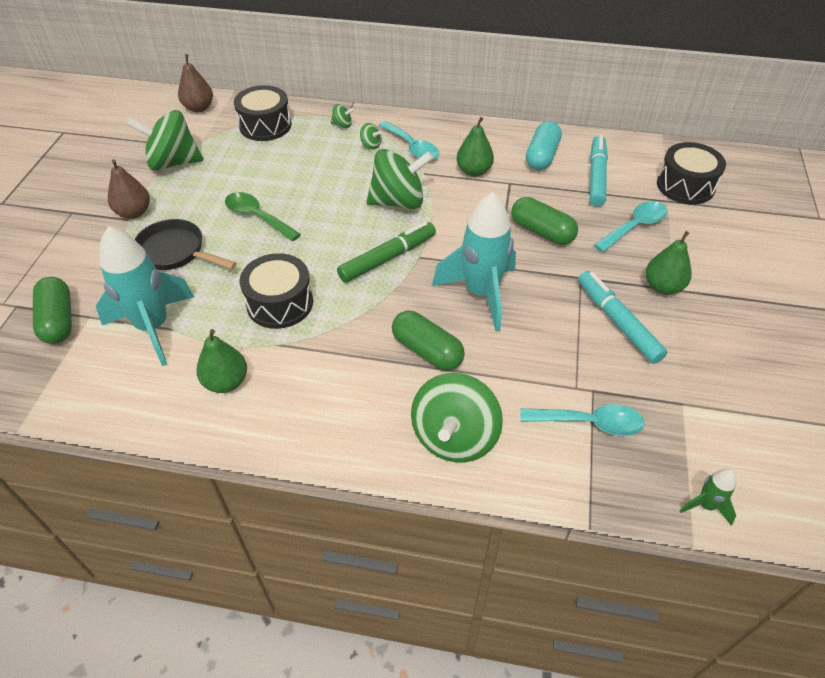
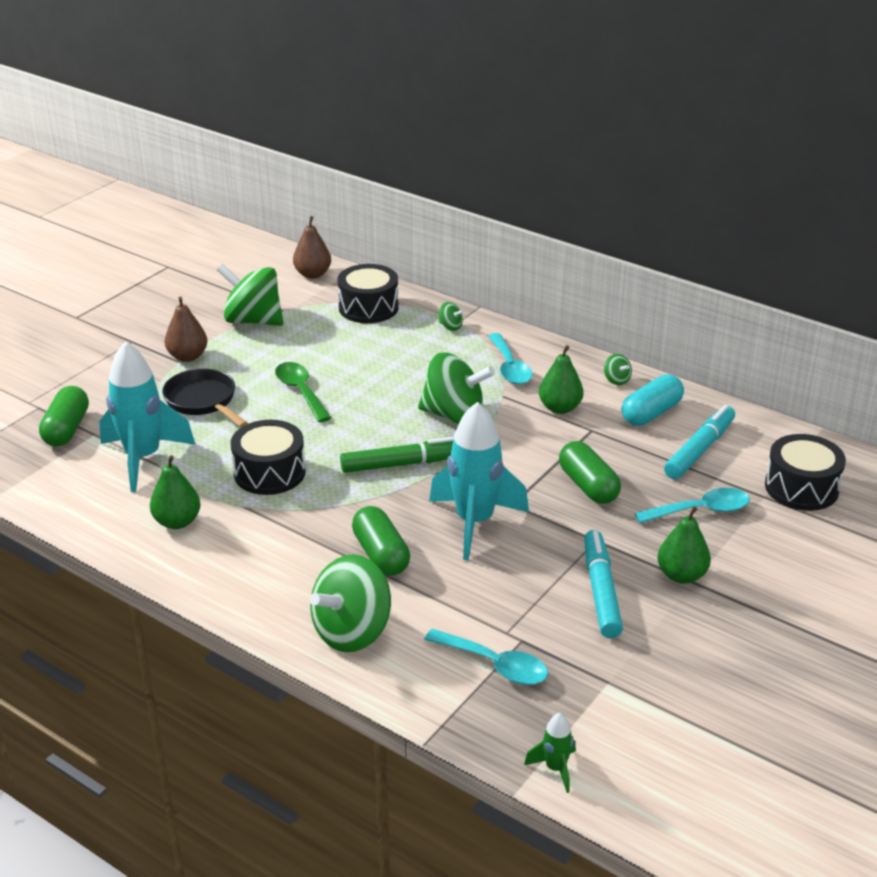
camera: 25 degrees right, 15 degrees down
green spinning top [360,123,382,149] -> green spinning top moved to [604,354,632,385]

